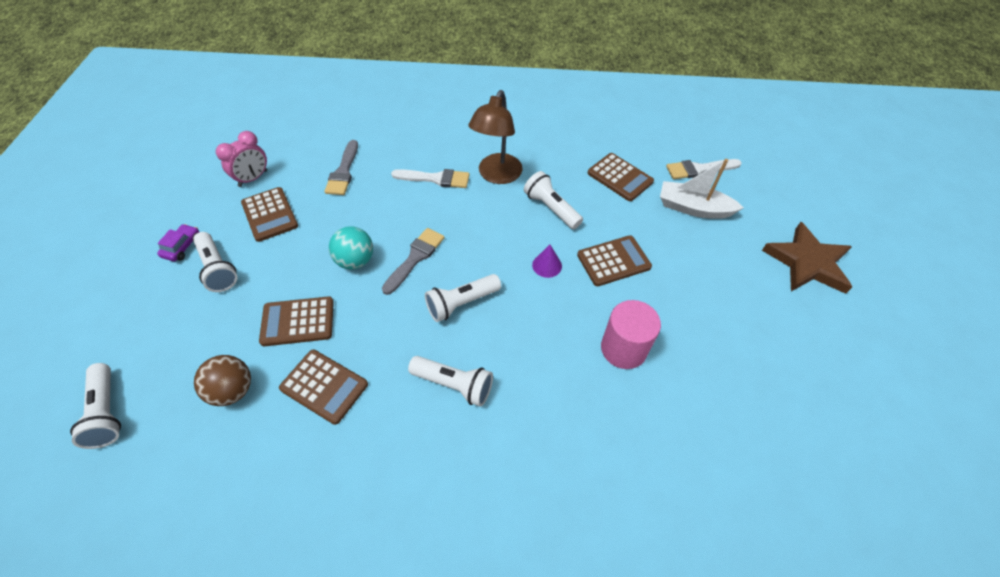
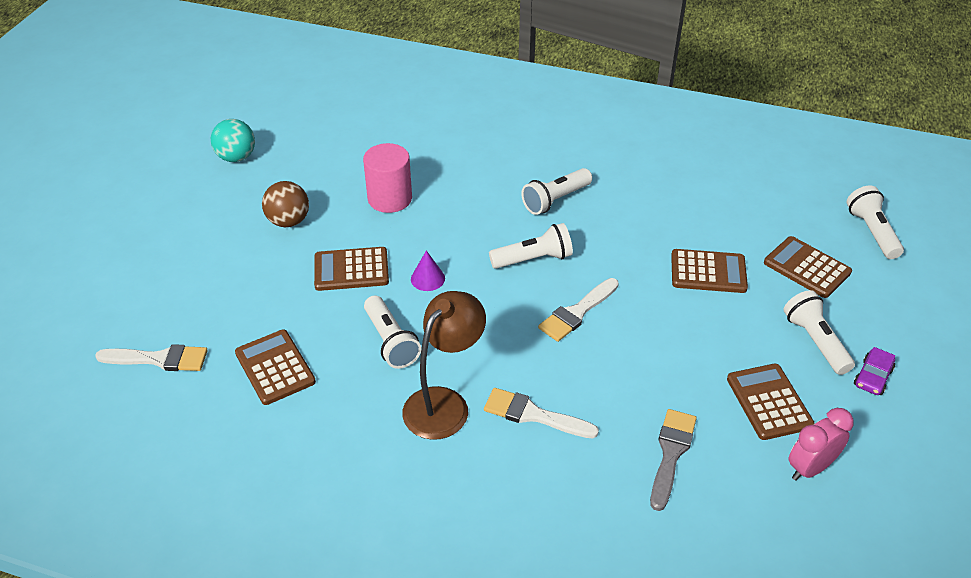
camera: 165 degrees left, 10 degrees down
brown ball [194,355,251,406] -> brown ball moved to [262,181,309,227]
brown calculator [279,350,368,425] -> brown calculator moved to [764,236,852,298]
turquoise ball [329,226,373,269] -> turquoise ball moved to [211,119,255,162]
grey brush [382,228,445,295] -> white brush [538,278,619,342]
white flashlight [408,356,493,407] -> white flashlight turned 75 degrees counterclockwise [521,168,592,215]
white boat [660,159,744,219] -> none
brown star [762,222,852,294] -> none

